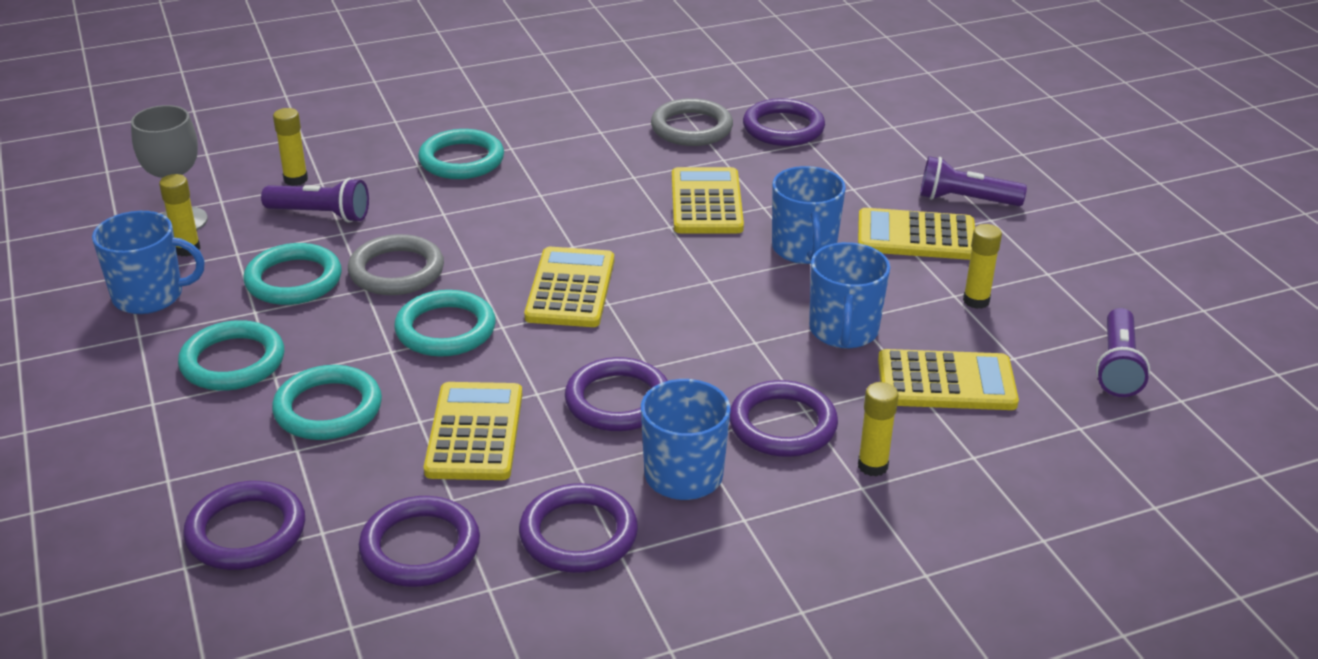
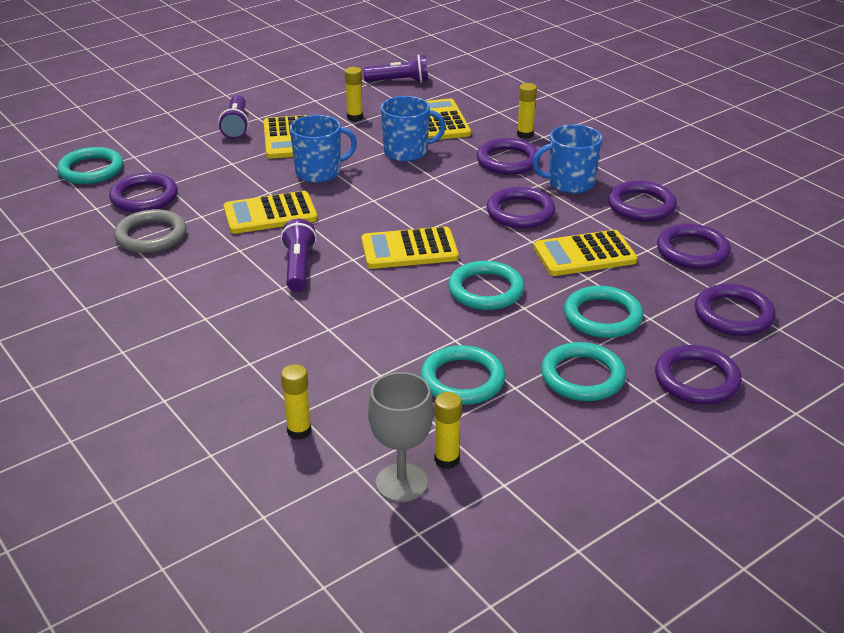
camera: 105 degrees left, 0 degrees up
blue mug [92,211,205,314] -> none
purple flashlight [261,178,369,223] -> purple flashlight moved to [281,219,317,292]
grey ring [348,234,444,295] -> none
turquoise ring [418,129,504,179] -> turquoise ring moved to [57,147,123,184]
none -> purple ring [655,345,742,404]

